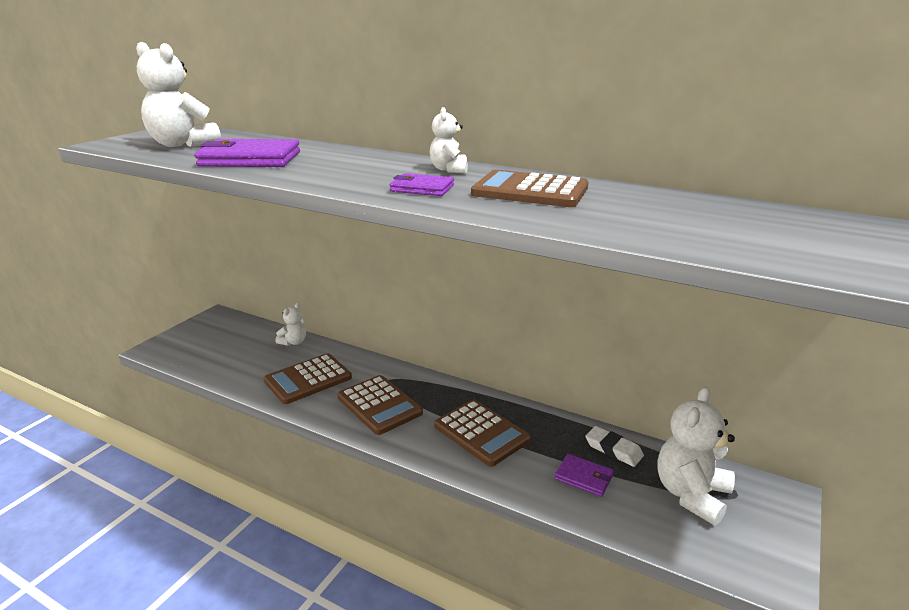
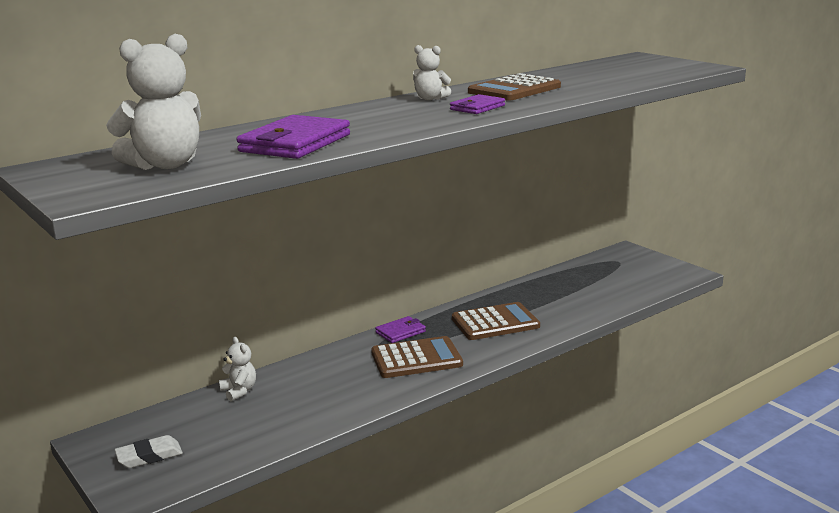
camera: 65 degrees left, 5 degrees down
brown calculator [264,353,352,404] -> none
purple wallet [555,454,614,497] -> purple wallet moved to [375,316,426,343]
white eraser [585,426,644,467] -> white eraser moved to [115,435,183,468]
white teddy bear [657,387,735,525] -> none

